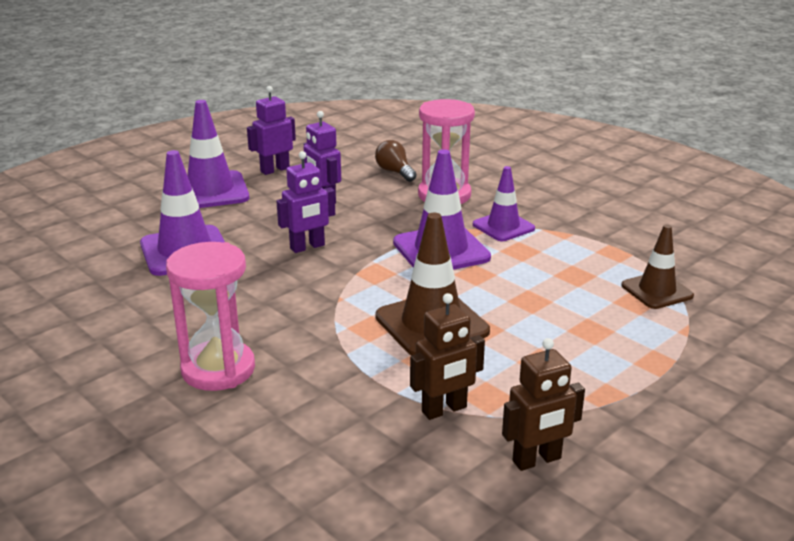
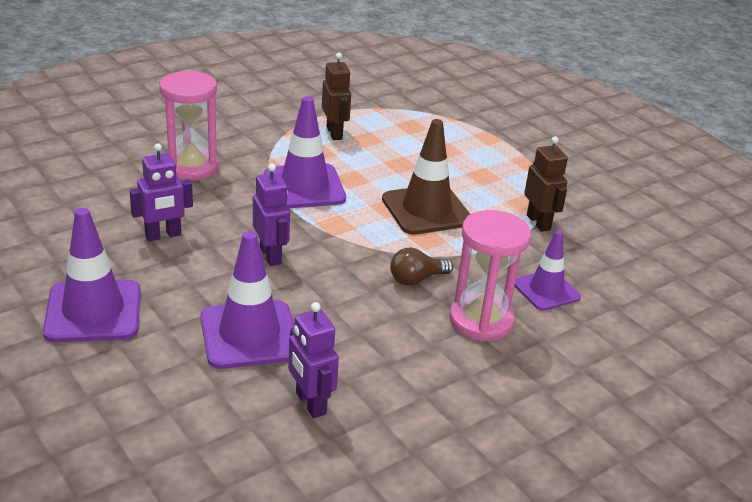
camera: 85 degrees left, 5 degrees up
purple robot [247,86,296,175] -> purple robot moved to [288,302,339,418]
brown light bulb [375,140,417,182] -> brown light bulb moved to [390,248,453,286]
purple traffic cone [473,166,535,241] -> purple traffic cone moved to [515,231,581,311]
brown robot [502,338,585,471] -> brown robot moved to [322,53,351,140]
brown traffic cone [622,224,694,309] -> none

